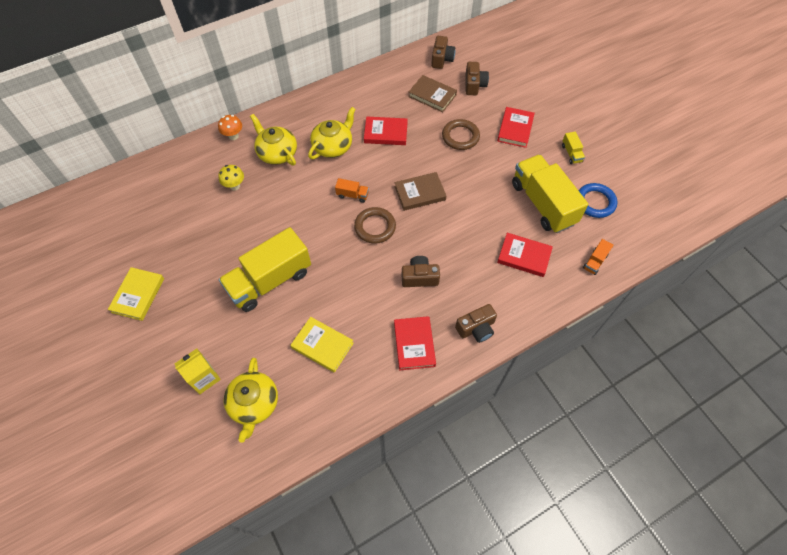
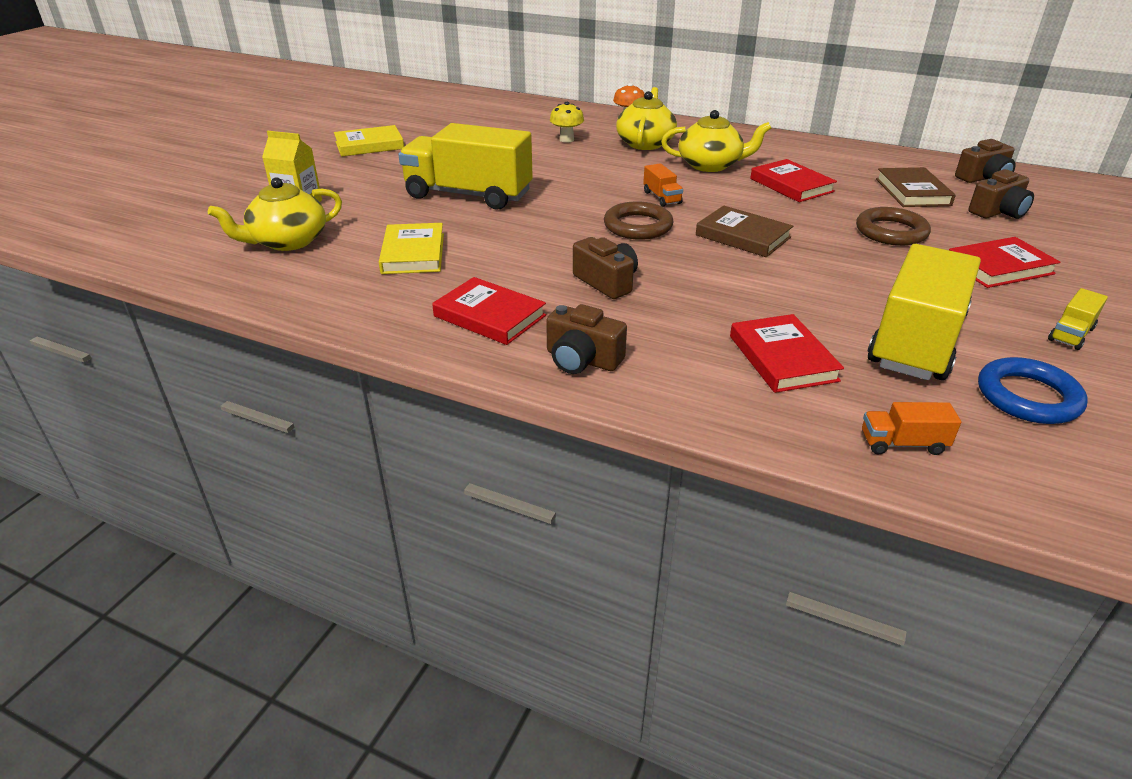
camera: 55 degrees right, 25 degrees down
red book [394,316,436,370] -> red book turned 75 degrees clockwise [432,277,546,345]

